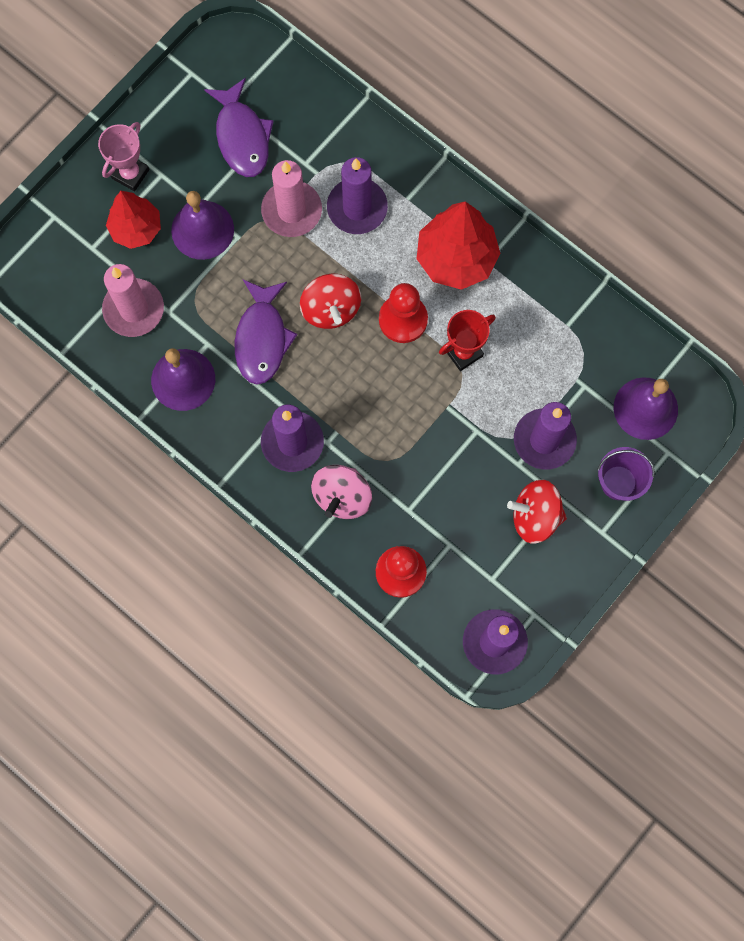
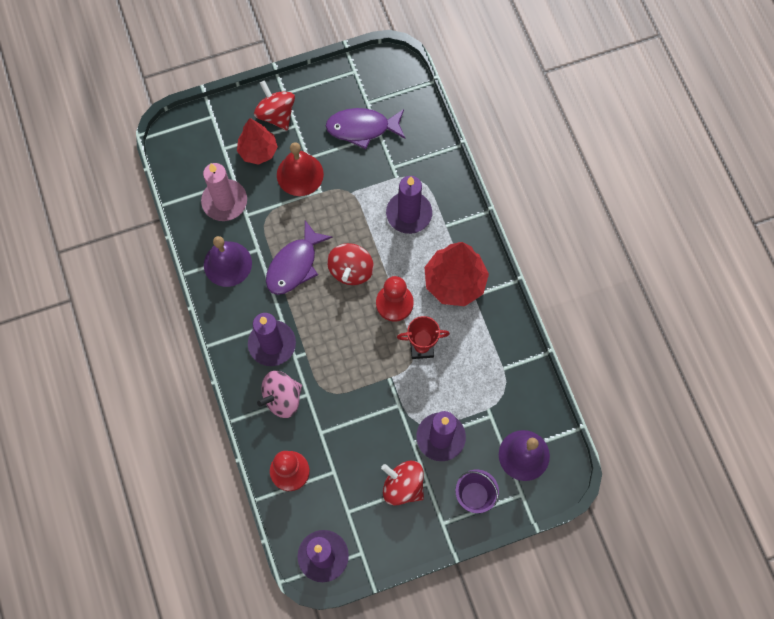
camera: 30 degrees right, 5 degrees down
pink trophy [98,122,149,191] -> red spinning top [254,80,295,130]
purple bell [171,191,234,260] -> red bell [277,142,324,196]
purple fish [204,78,274,177] -> purple fish turned 75 degrees clockwise [326,108,406,149]
pink candle [261,160,322,237] -> none

